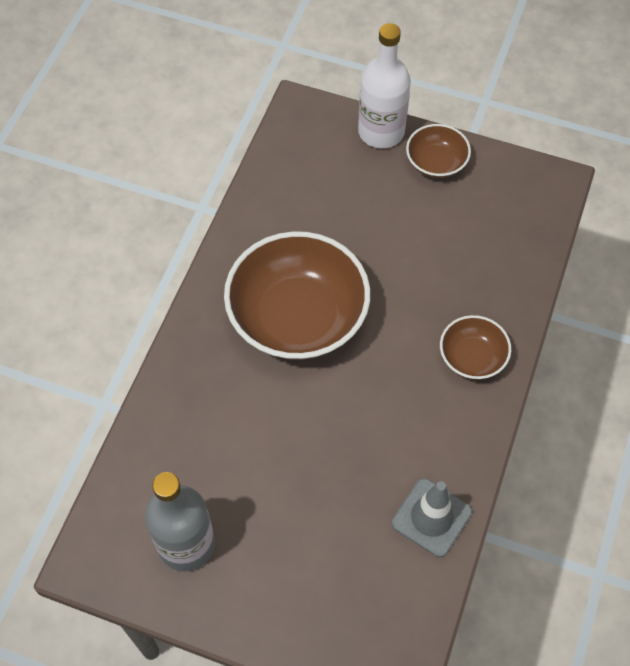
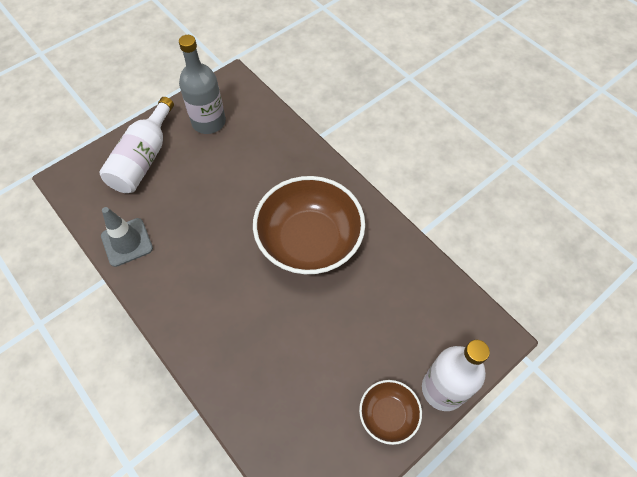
camera: 120 degrees right, 0 degrees up
brown bowl [440,315,511,379] -> none
none -> white bottle [99,97,174,193]

